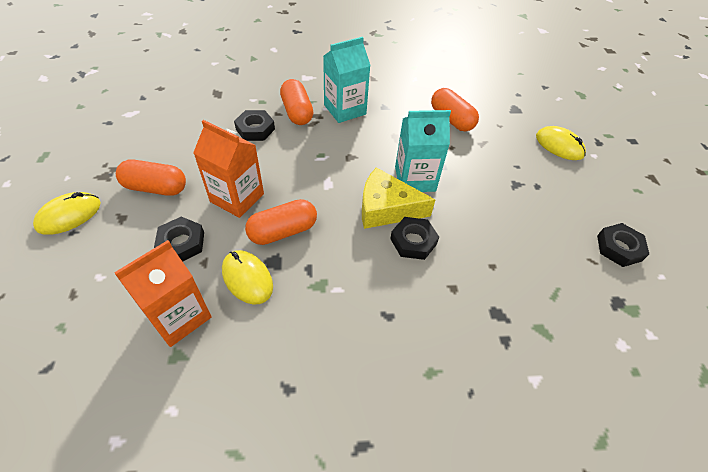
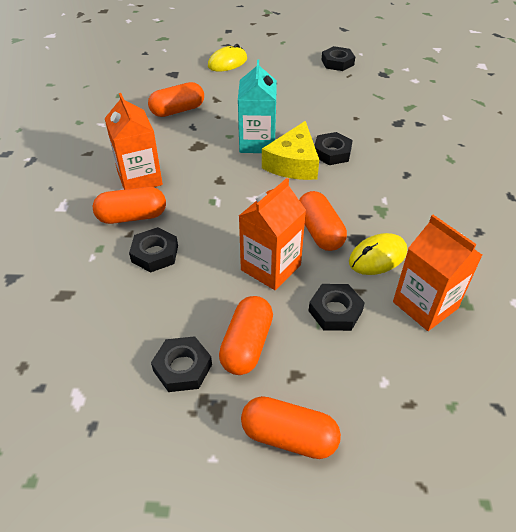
camera: 80 degrees left, 5 degrees down
yellow mouse [33,192,101,235] -> orange capsule [241,396,341,459]
turquoise carton [323,37,371,123] -> orange carton [105,93,163,190]
none -> black nut [151,336,212,392]

